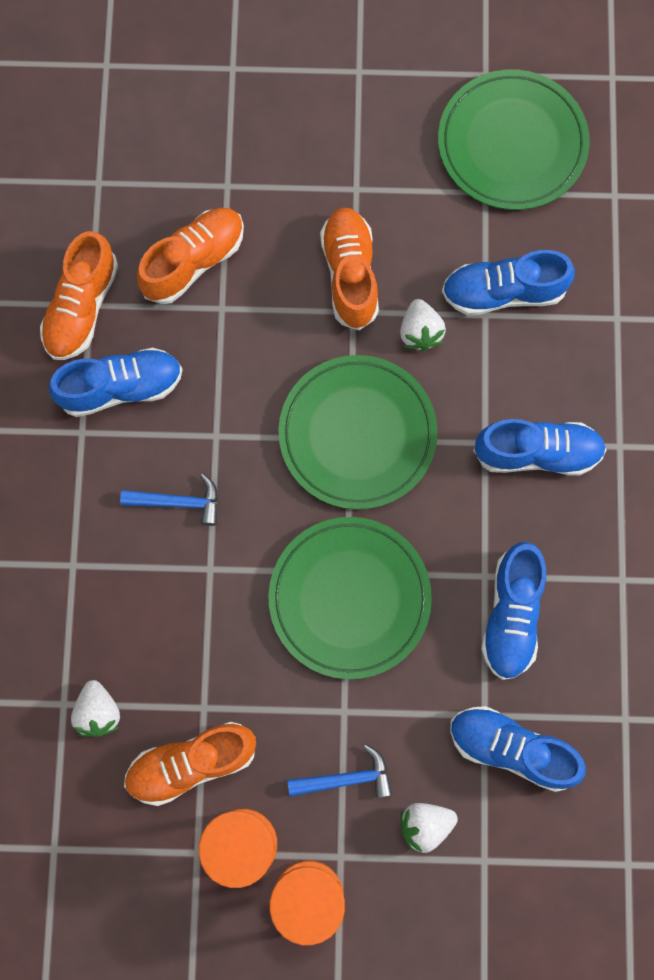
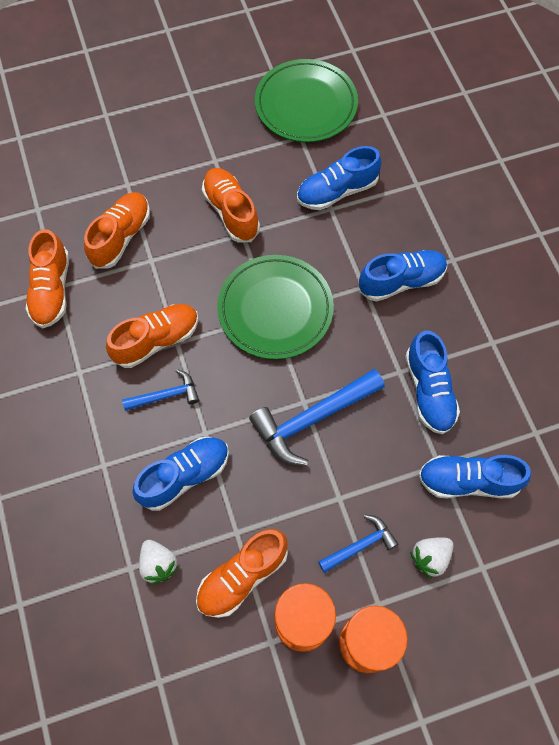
camera: 20 degrees left, 10 degrees down
blue shoe [49,347,183,417] -> blue shoe moved to [133,437,229,511]
green plate [268,517,432,679] -> blue hammer [249,369,385,466]
white strawberry [400,299,446,351] -> none
none -> orange shoe [106,304,198,368]

